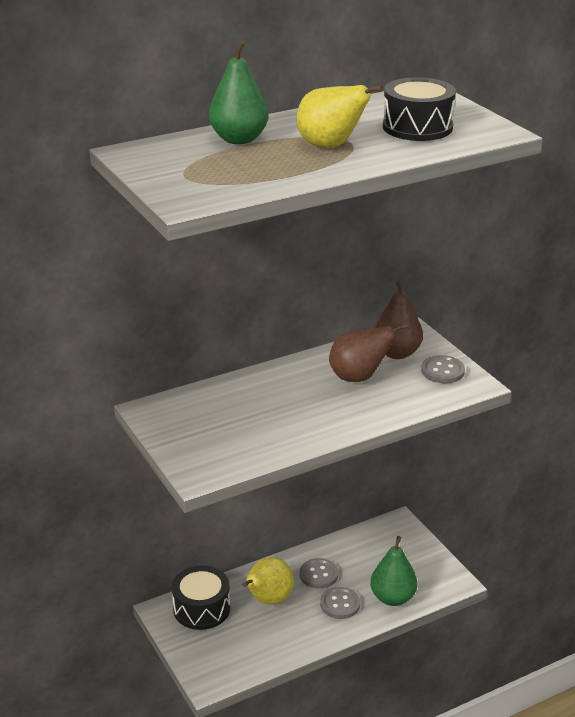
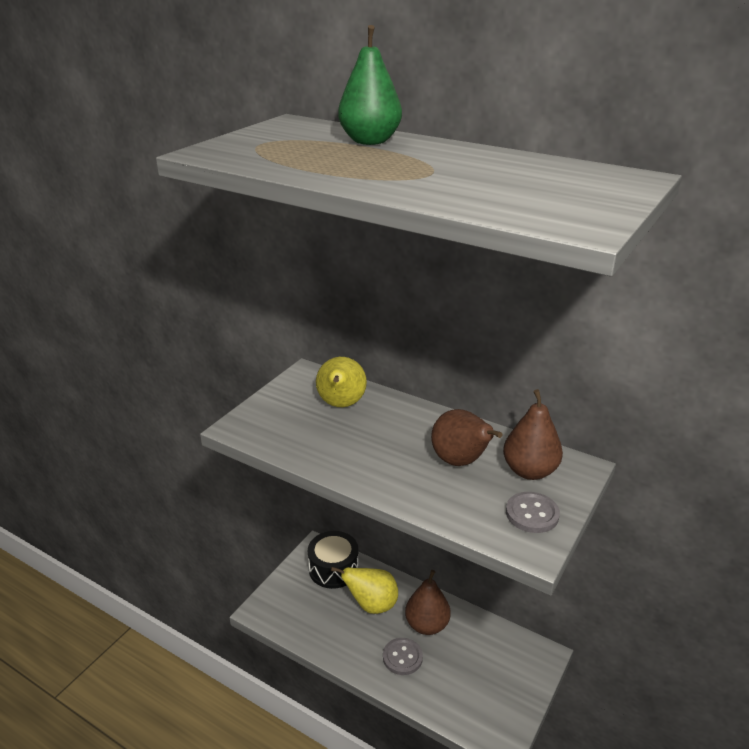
camera: 60 degrees right, 0 degrees up
yellow pear [297,85,383,148] -> yellow pear moved to [316,357,367,407]
grey button [299,558,338,589] -> brown pear [405,570,451,635]
green pear [370,536,417,606] -> none
black drum [383,77,456,141] -> none

